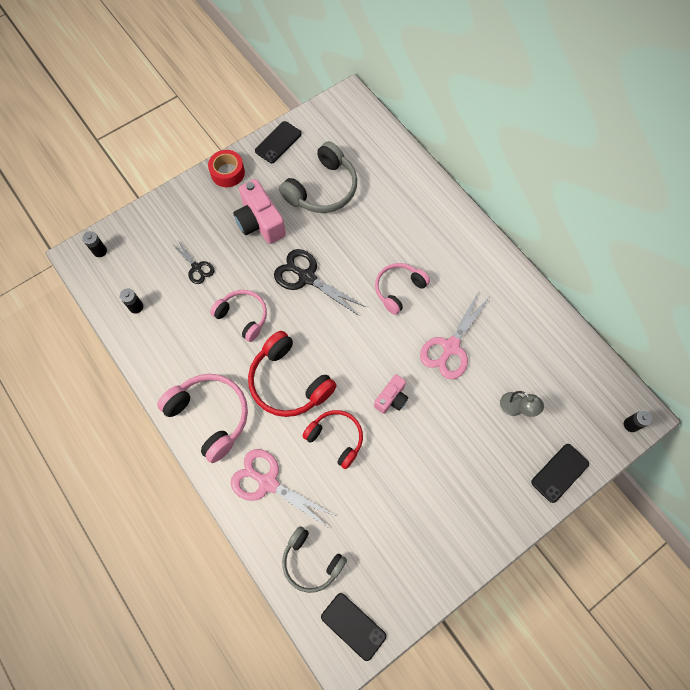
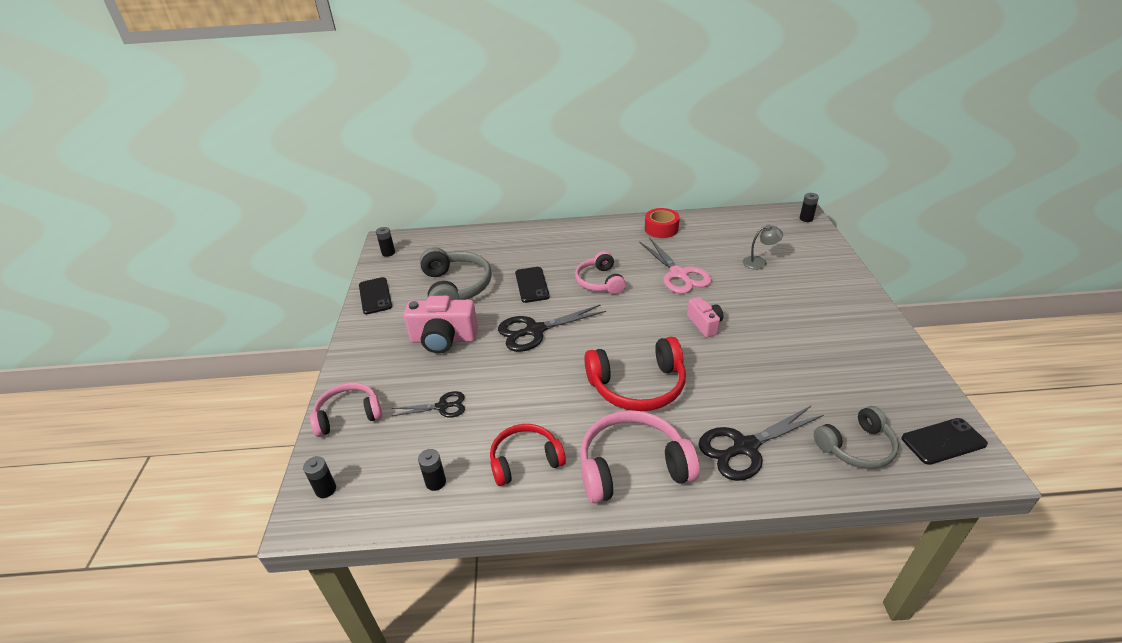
camera: 55 degrees left, 30 degrees down
red tape [208,150,245,187] -> red tape moved to [645,208,680,238]
pink headphones [210,290,267,342] -> pink headphones moved to [310,382,382,437]
pink scissors [231,449,336,528] -> black scissors [698,405,824,481]
red headphones [302,410,363,469] -> red headphones moved to [490,424,566,486]
black phone [531,444,589,503] -> black phone moved to [515,267,550,303]
none -> black battery [376,227,395,257]

